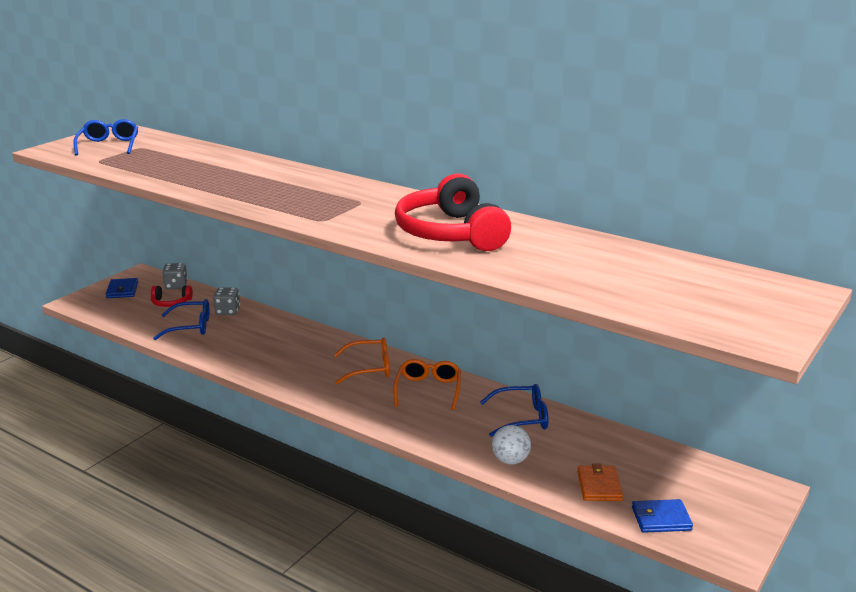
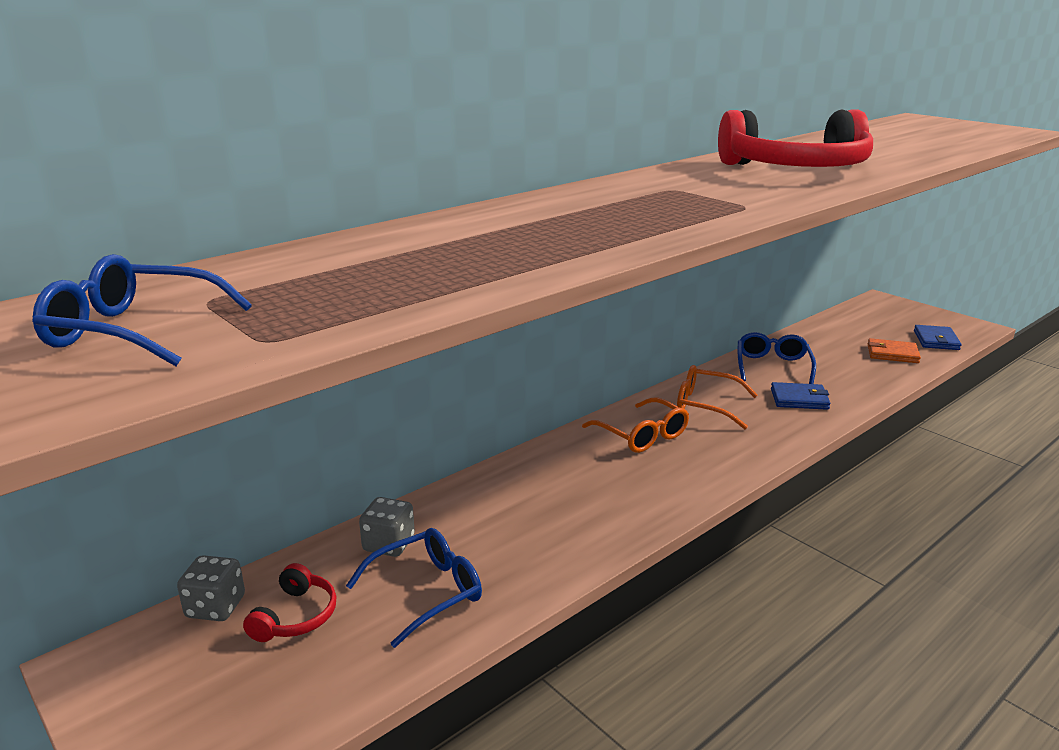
camera: 75 degrees left, 0 degrees up
blue wallet [106,278,138,298] -> blue wallet moved to [771,382,830,410]
blue glasses [153,299,210,340] -> blue glasses turned 45 degrees clockwise [346,528,482,648]
orange glasses [334,337,390,384] -> orange glasses turned 135 degrees clockwise [582,398,689,453]
white ball [492,425,531,465] -> none

